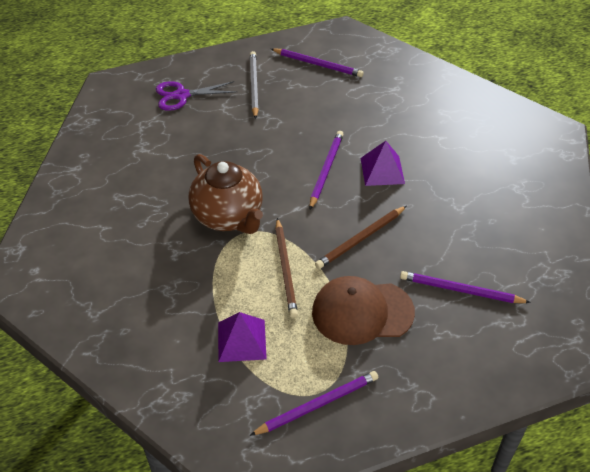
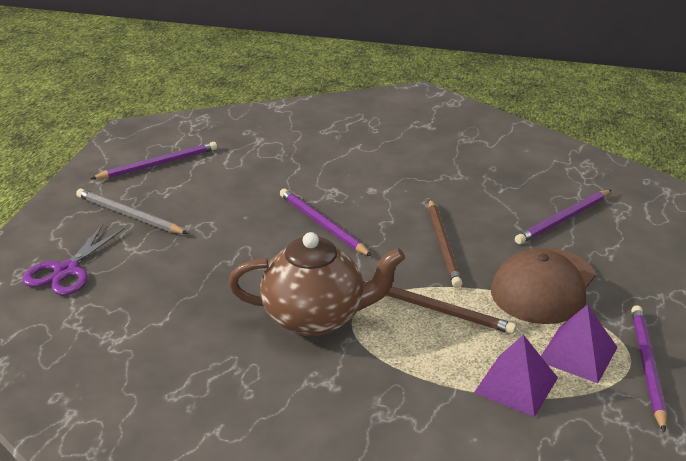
camera: 55 degrees left, 15 degrees down
purple pyramid [361,141,405,186] -> purple pyramid moved to [541,305,618,384]

